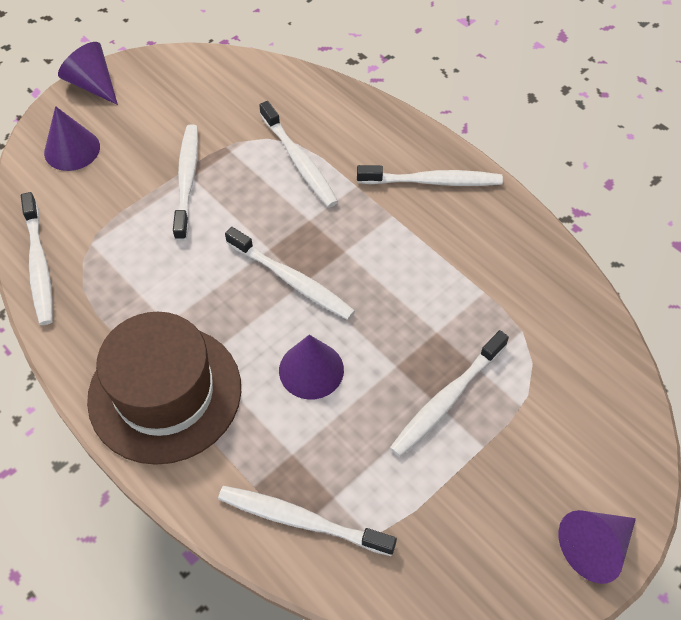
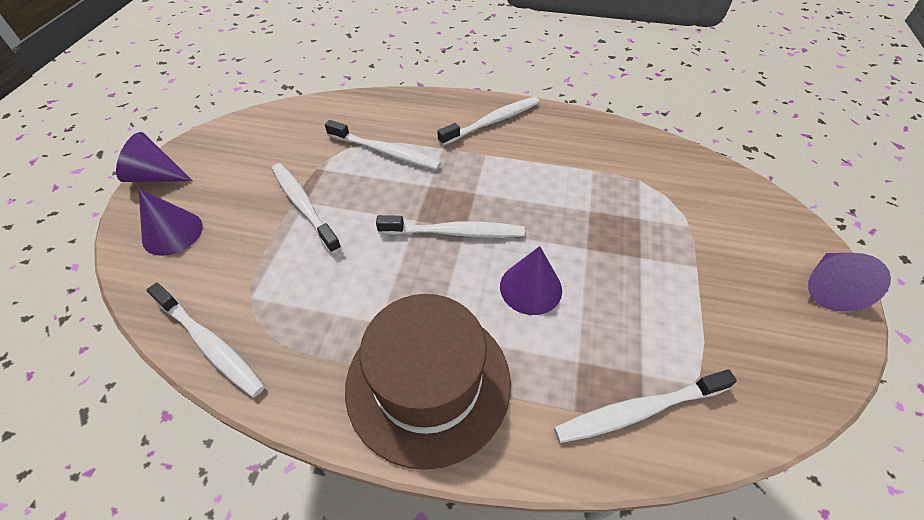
camera: 35 degrees left, 5 degrees down
white toothbrush [390,330,509,457] -> none

